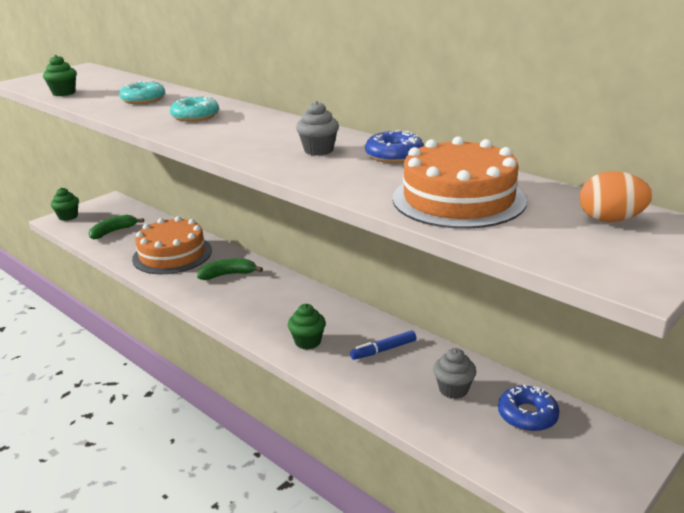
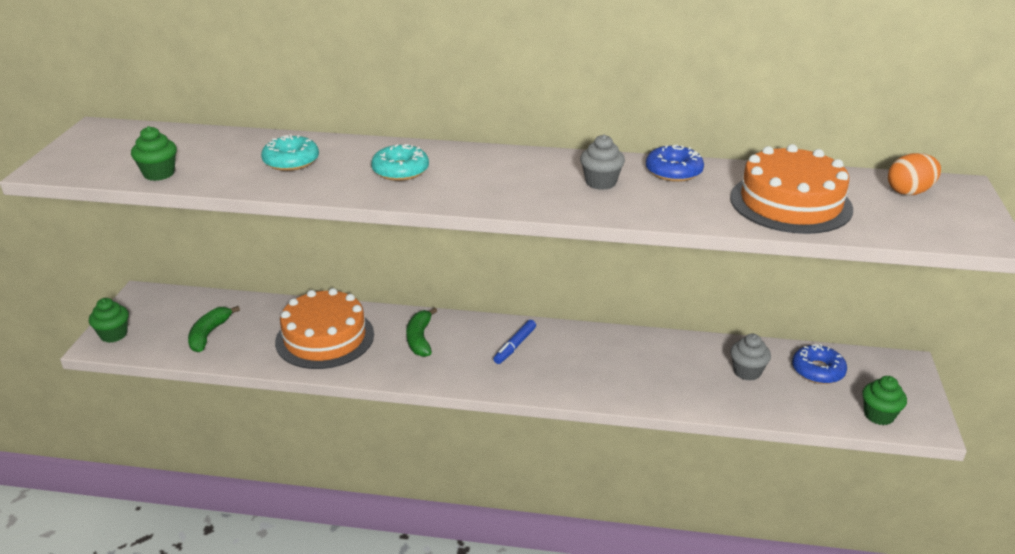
camera: 35 degrees left, 5 degrees up
green banana [197,258,263,280] -> green banana turned 45 degrees counterclockwise [406,307,437,357]
green cupcake [288,304,326,350] -> green cupcake moved to [862,376,907,425]
blue marker [350,331,416,360] -> blue marker moved to [493,320,536,364]

